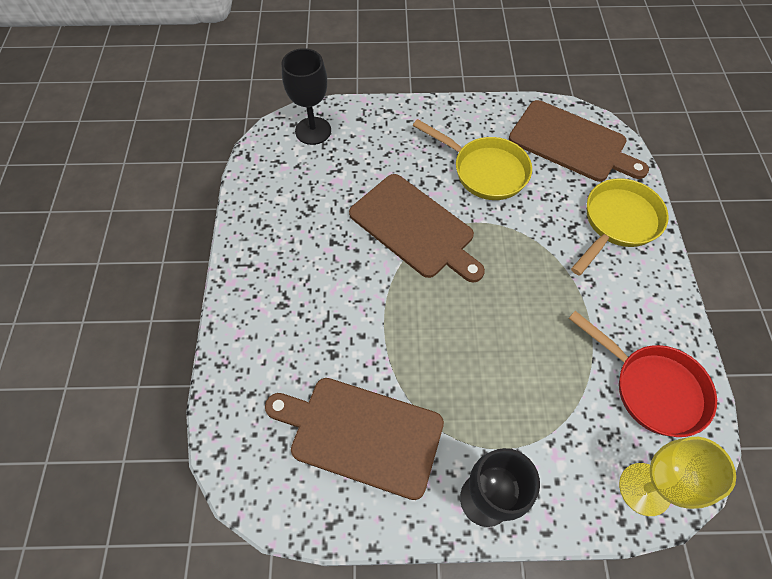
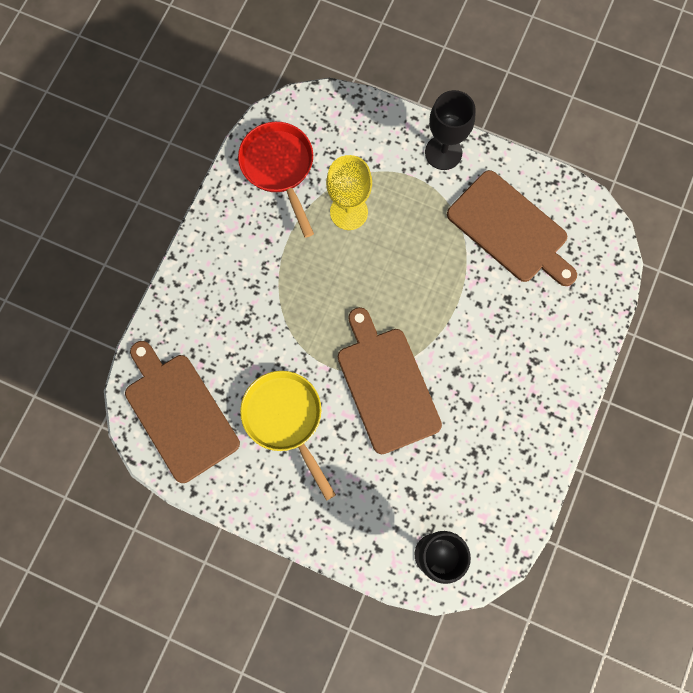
camera: 155 degrees left, 15 degrees up
yellow pan [571,178,669,276] -> none
yellow goblet [619,437,736,516] -> yellow goblet moved to [326,155,372,230]

